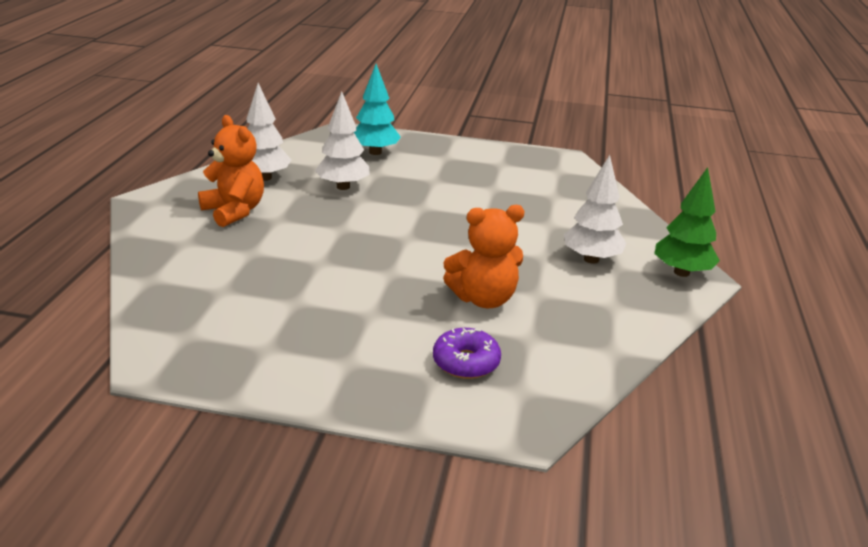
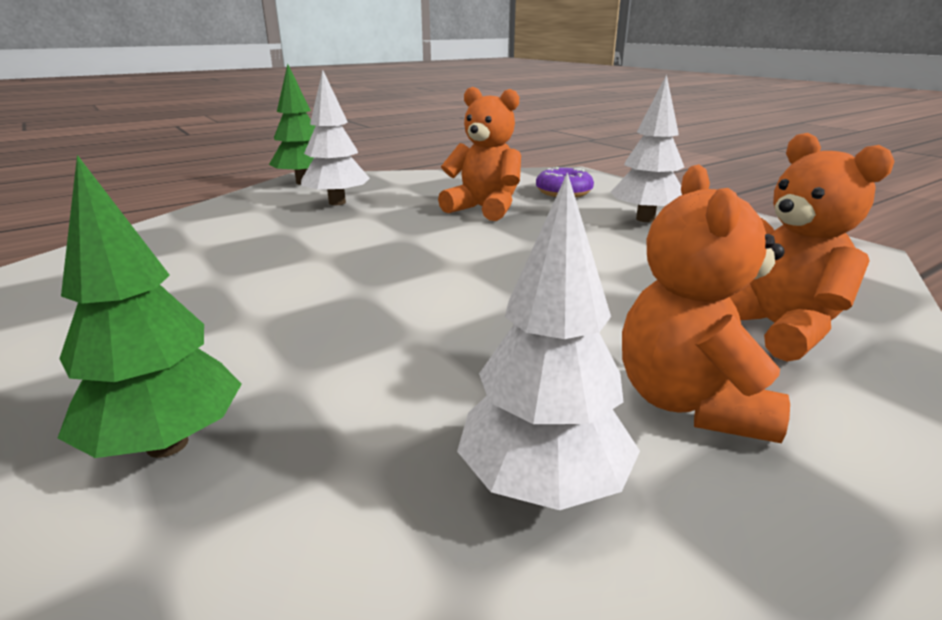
camera: 135 degrees left, 5 degrees down
white tree [315,91,370,190] -> white tree moved to [611,74,684,222]
turquoise tree [354,64,401,155] -> green tree [58,155,242,458]
none -> orange teddy bear [730,133,895,362]

